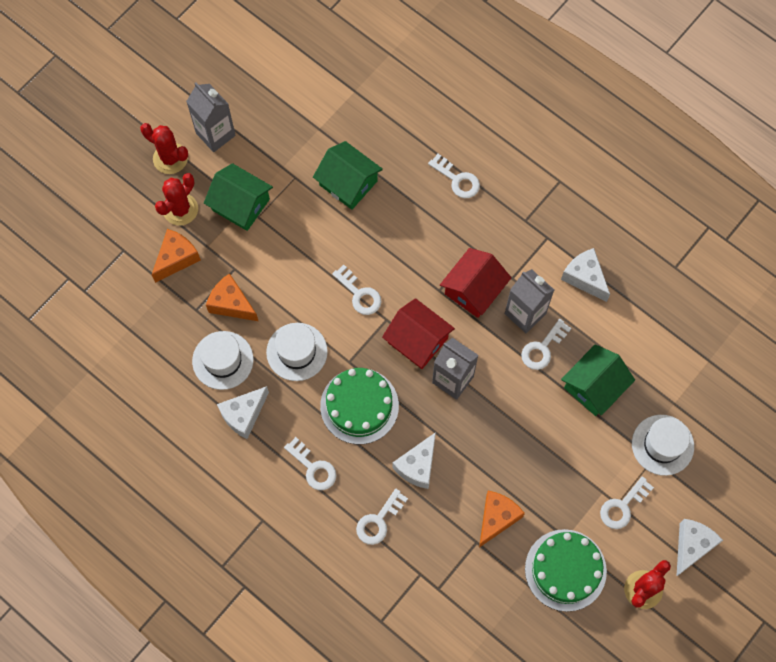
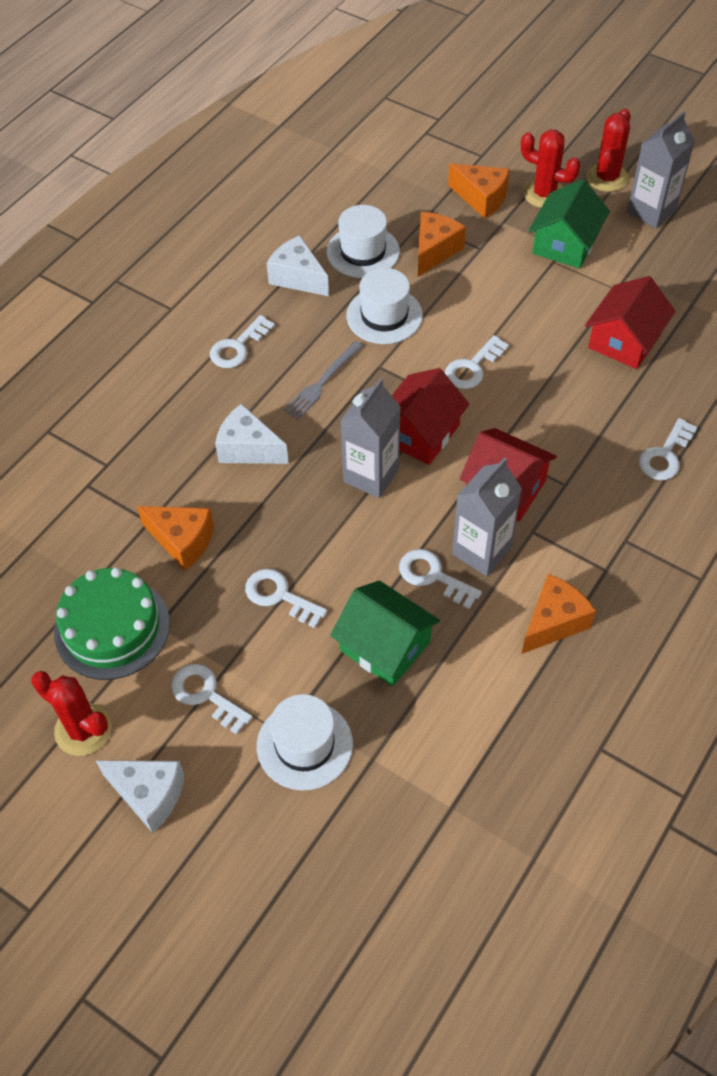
camera: 85 degrees right, 15 degrees down
green house [313,141,383,210] -> red house [585,276,676,369]
green cake [320,368,399,444] -> grey fork [283,341,363,420]
white key [356,489,408,545] -> white key moved to [245,569,327,628]
white cheese [561,248,610,302] -> orange cheese [522,574,596,654]

